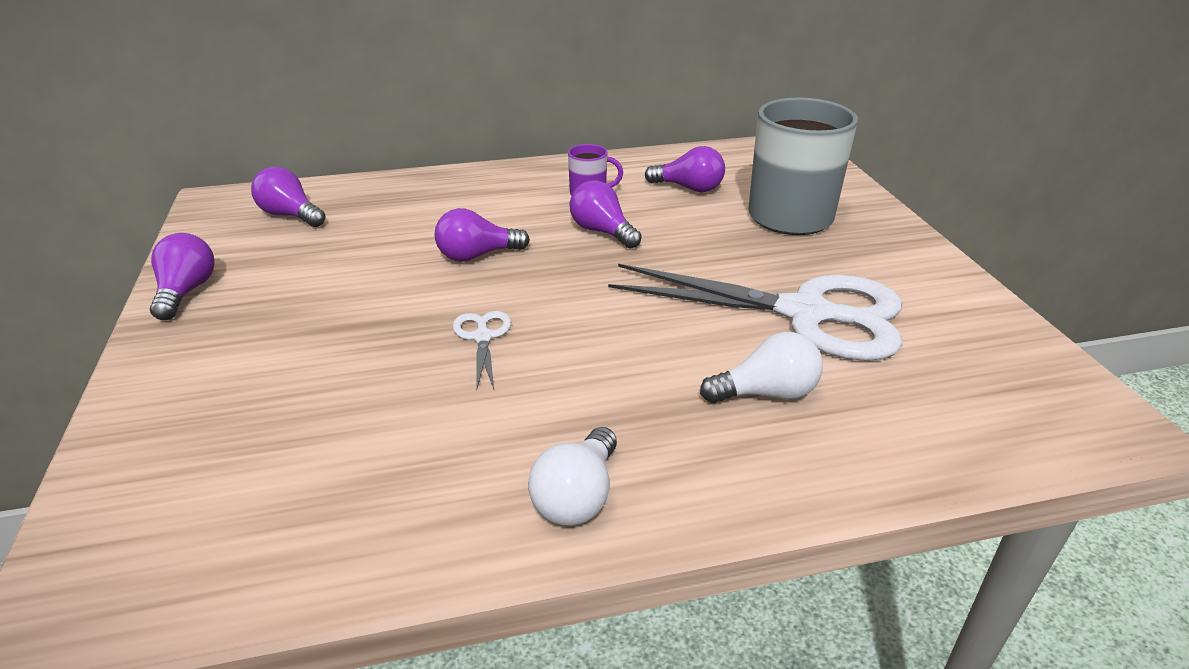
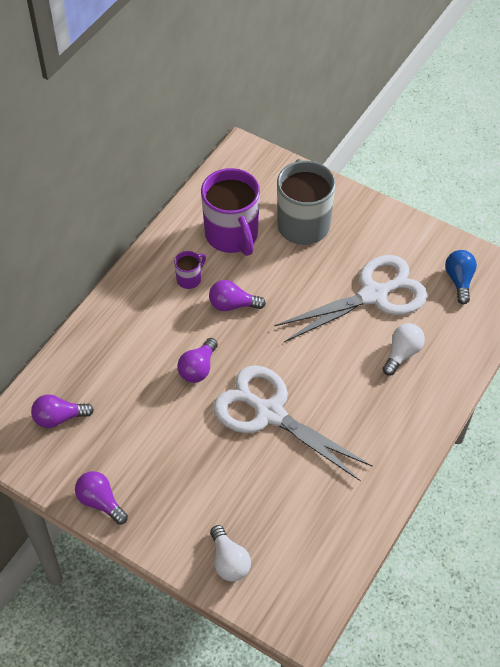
camera: 45 degrees left, 20 degrees up
white scissors [453,311,511,389] -> white scissors [213,365,373,481], size x2.43
white light bulb [528,427,617,526] -> white light bulb moved to [210,525,251,582]
purple light bulb [645,146,725,192] -> purple mug [201,168,260,256]
none -> blue light bulb [445,250,477,304]

